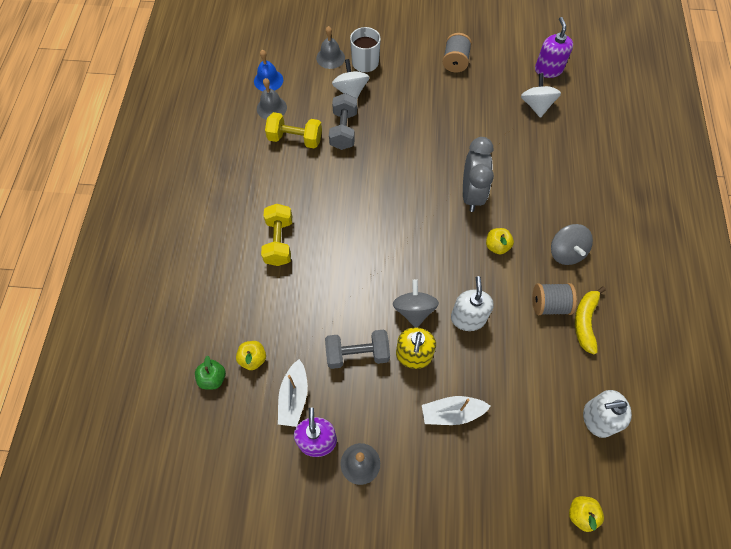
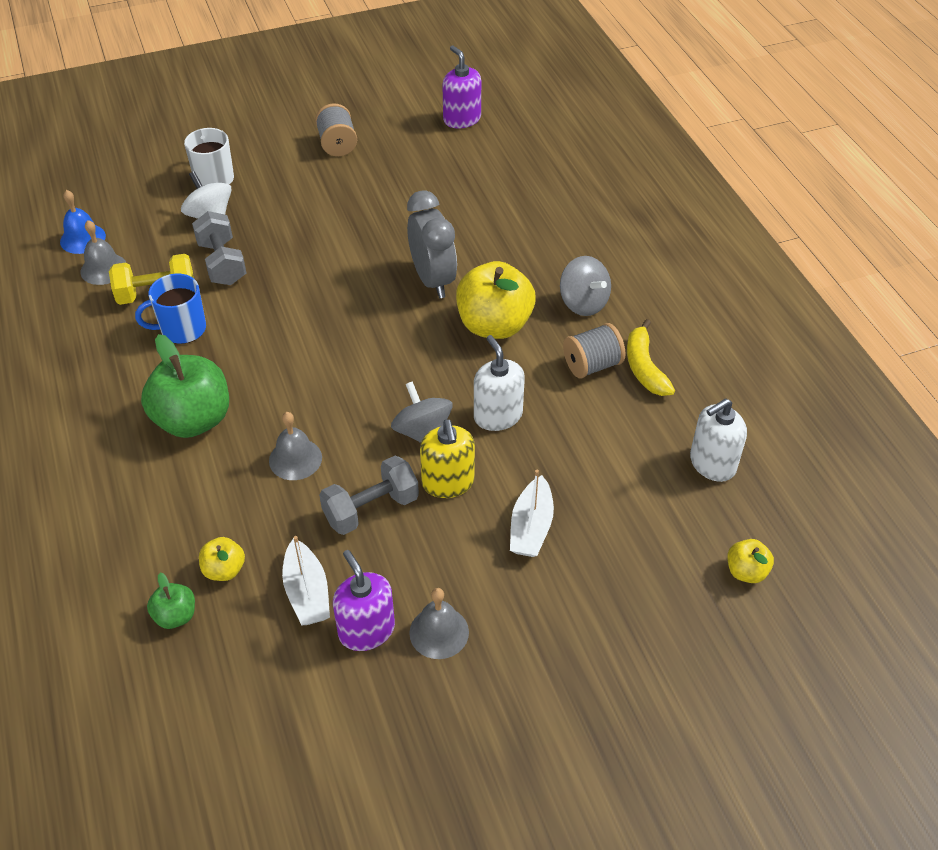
camera: 25 degrees left, 15 degrees down
yellow dumbbell [261,204,292,266] -> green apple [141,334,229,438]
grey bell [316,26,345,69] -> grey bell moved to [269,412,322,480]
white boat [422,396,491,425] -> white boat turned 45 degrees counterclockwise [510,470,554,557]
yellow apple [486,228,514,254] -> yellow apple [456,261,536,339], size x2.07
white spinning top [521,73,561,118] -> none
none -> blue mug [135,274,206,344]

